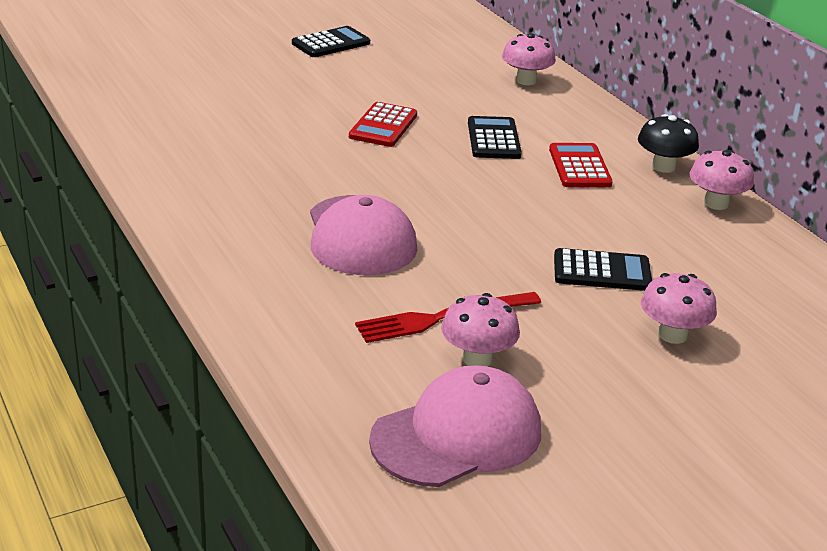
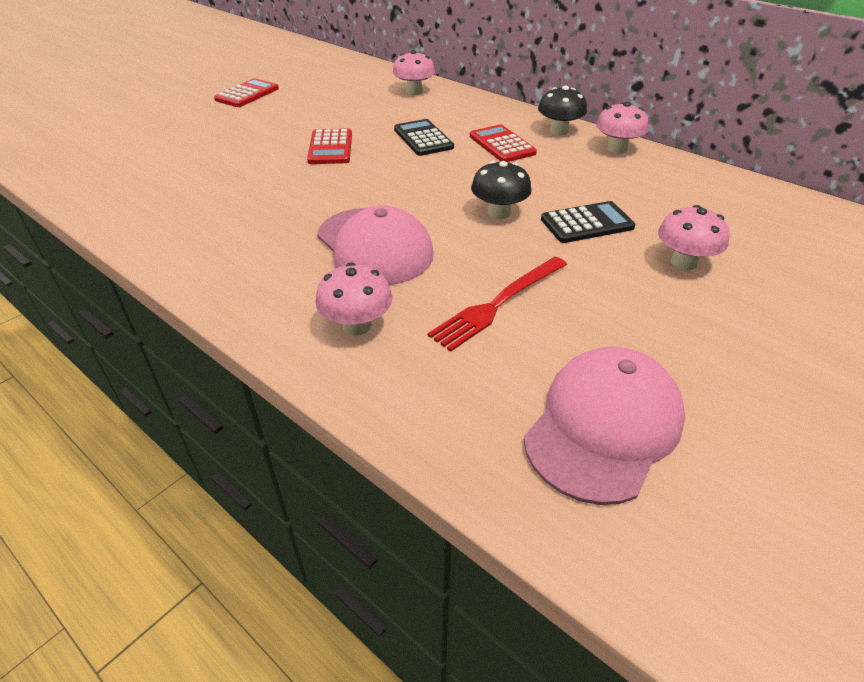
camera: 20 degrees left, 10 degrees up
black calculator [292,26,370,57] -> red calculator [214,78,279,107]
pink mushroom [441,293,520,366] -> pink mushroom moved to [315,262,393,335]
none -> black mushroom [471,161,532,219]

